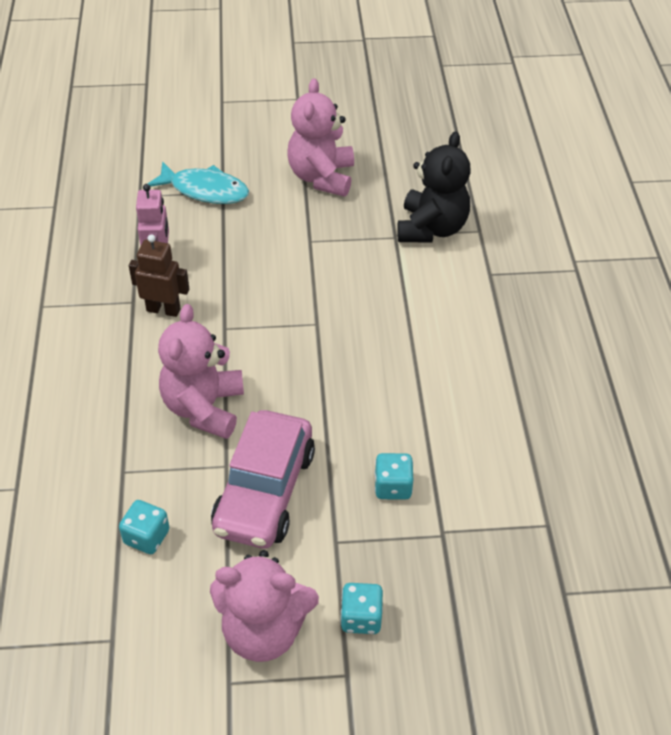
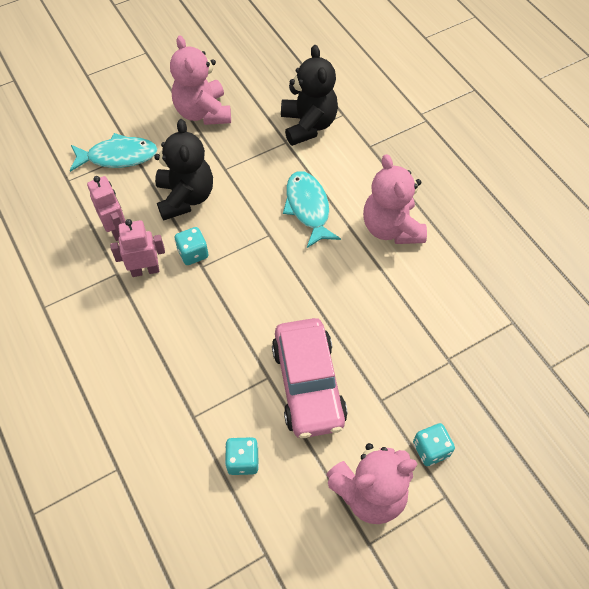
camera: 25 degrees left, 10 degrees up
brown robot [129,234,189,317] -> pink robot [110,219,165,277]
pink teddy bear [158,304,244,439] -> pink teddy bear moved to [363,154,427,244]
turquoise dice [374,453,413,500] -> turquoise dice moved to [175,227,208,265]
none -> black teddy bear [154,119,213,221]
none -> turquoise fish [283,171,341,248]

